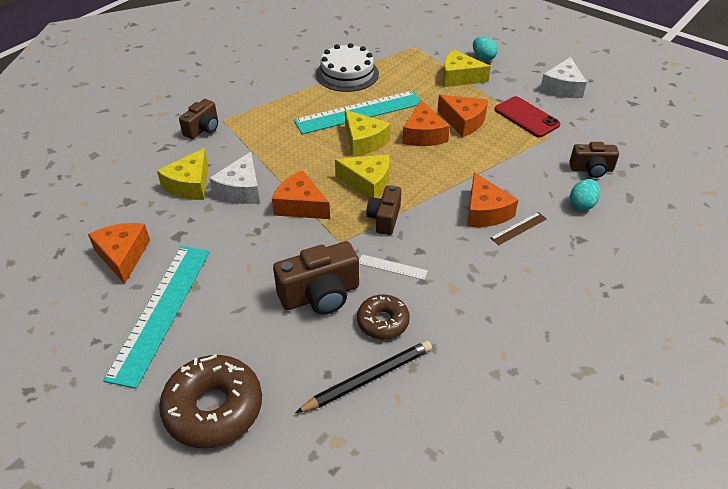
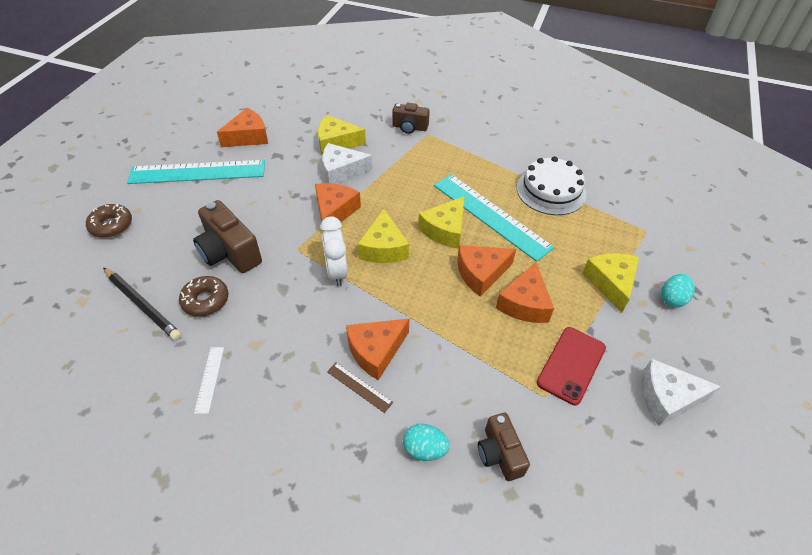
camera: 70 degrees right, 5 degrees up
brown donut [159,354,262,448] -> brown donut [86,204,132,238], size x0.59
white ruler [359,255,428,280] -> white ruler moved to [194,347,224,414]
brown camera [366,185,401,235] -> white clock [320,216,348,286]

